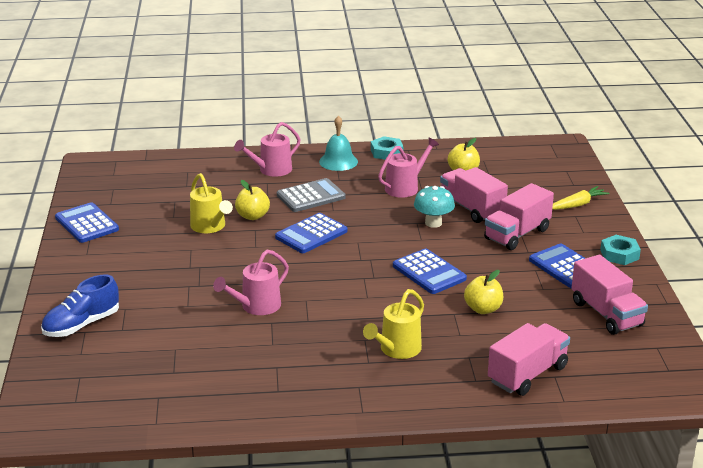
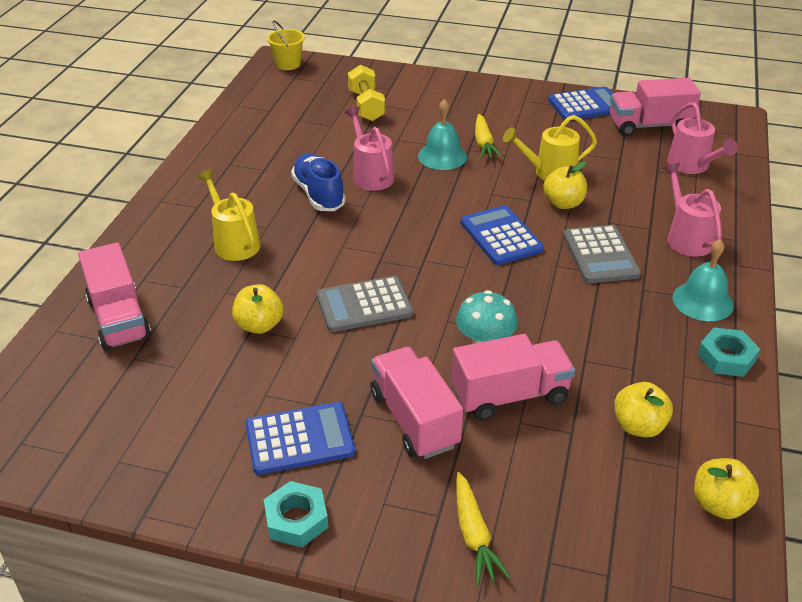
camera: 110 degrees right, 10 degrees up
blue shoe [41,274,119,337] -> blue shoe moved to [291,153,346,211]
pink watering can [378,137,439,198] -> pink watering can moved to [667,102,738,174]
blue calculator [393,248,467,294] -> grey calculator [317,276,413,332]
pink truck [571,255,648,335] -> pink truck moved to [610,78,701,136]
none -> yellow bucket [267,21,305,70]
none -> yellow dumbbell [348,65,385,121]
none -> turquoise bell [418,99,467,170]
none -> yellow carrot [475,114,502,159]
none -> yellow apple [694,458,759,519]

